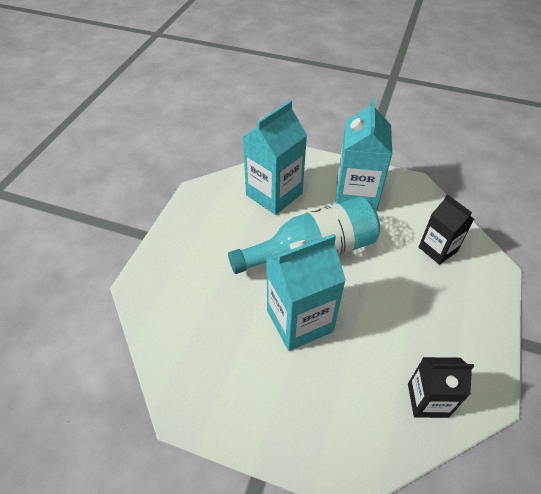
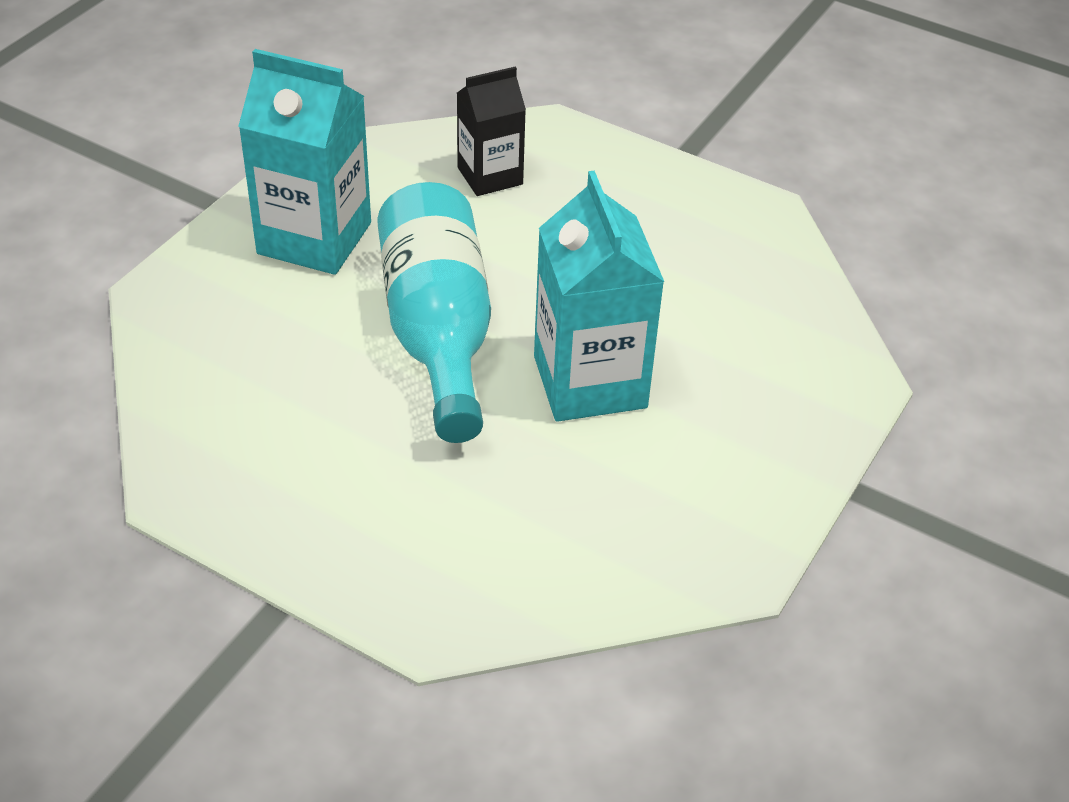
camera: 80 degrees left, 5 degrees down
turquoise carton [243,100,307,215] -> none
black carton [408,357,474,418] -> none

